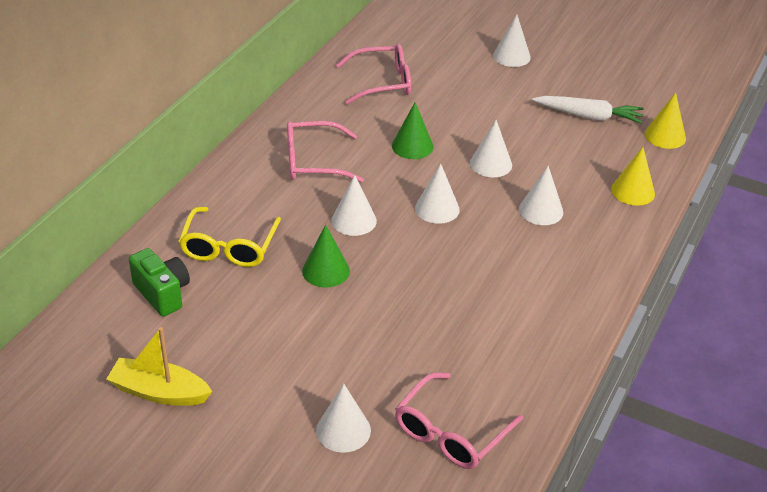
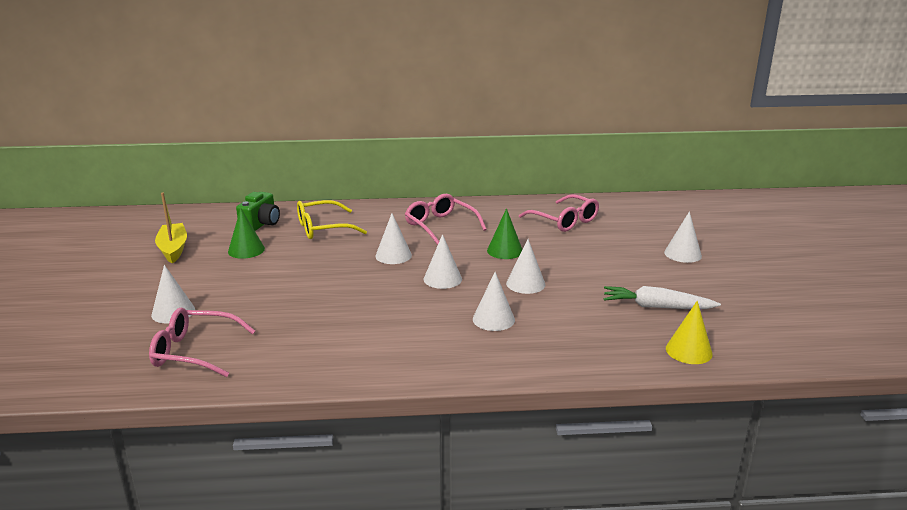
camera: 60 degrees right, 15 degrees down
green cone [302,224,350,288] -> green cone moved to [228,208,265,259]
white carrot [532,96,644,124] -> white carrot turned 120 degrees clockwise [604,286,721,309]
yellow cone [611,147,655,206] -> none

